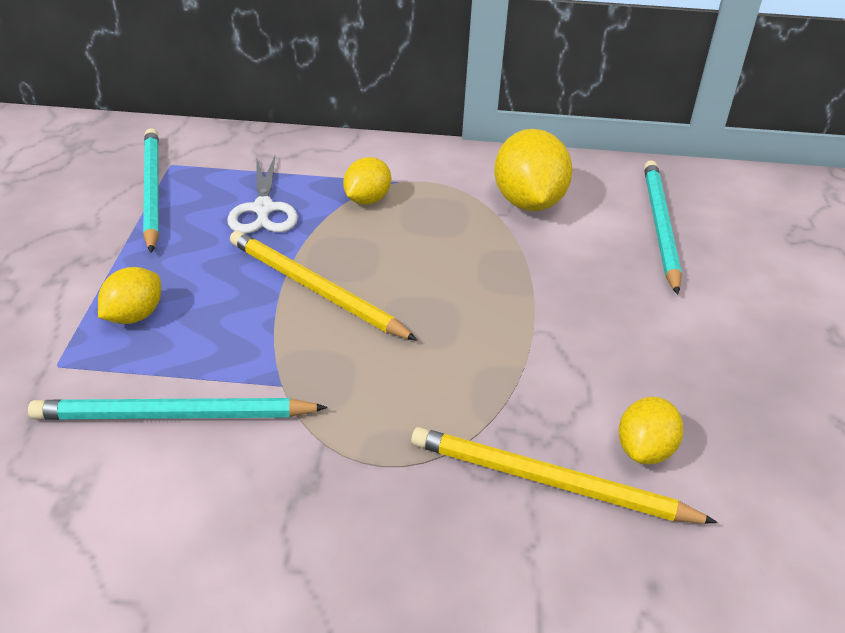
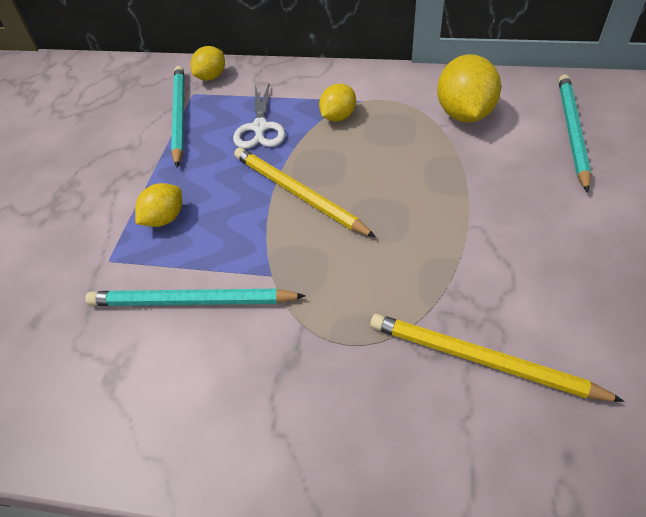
camera: 10 degrees right, 10 degrees up
yellow lemon [619,397,683,464] -> yellow lemon moved to [191,46,225,81]

